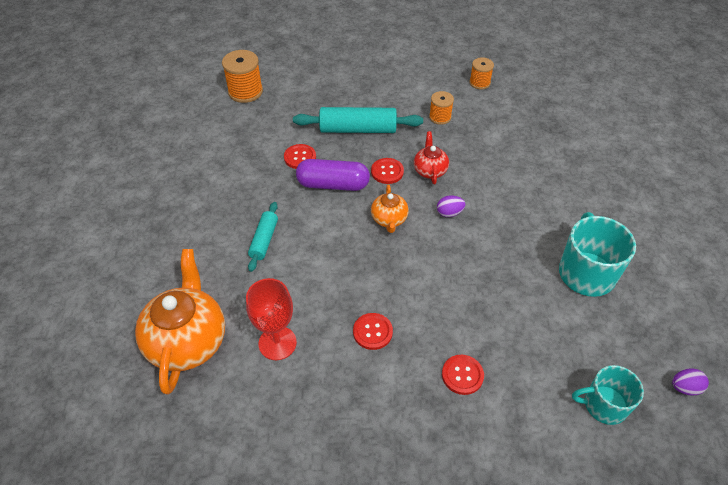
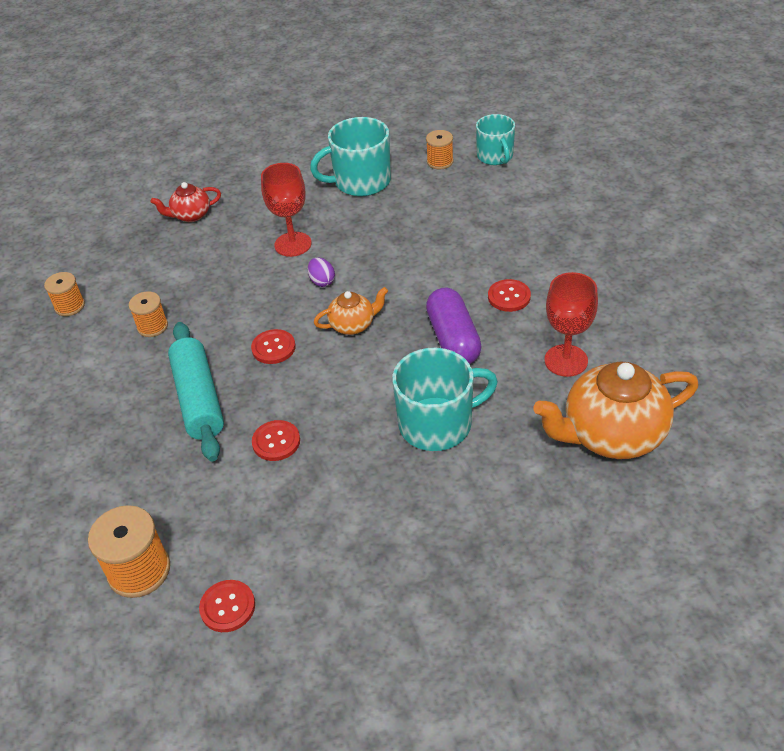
camera: 105 degrees left, 5 degrees down
turquoise rolling pin [248,202,278,272] -> turquoise mug [392,348,498,451]
purple capsule [296,159,370,191] -> purple capsule moved to [426,288,482,364]
red teapot [414,131,449,184] -> red teapot moved to [151,182,221,222]
red button [442,355,484,395] -> red button moved to [199,580,255,632]
purple egg [672,368,709,396] -> none
none -> red goblet [261,163,312,257]
none -> orange spool [426,130,454,169]

